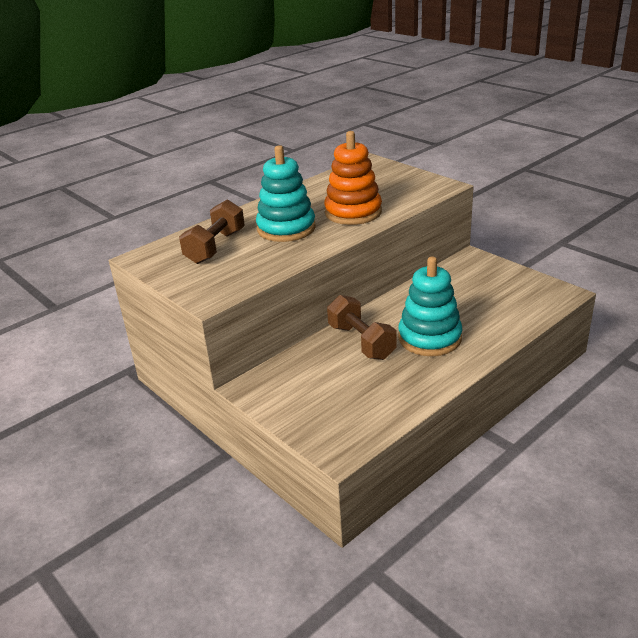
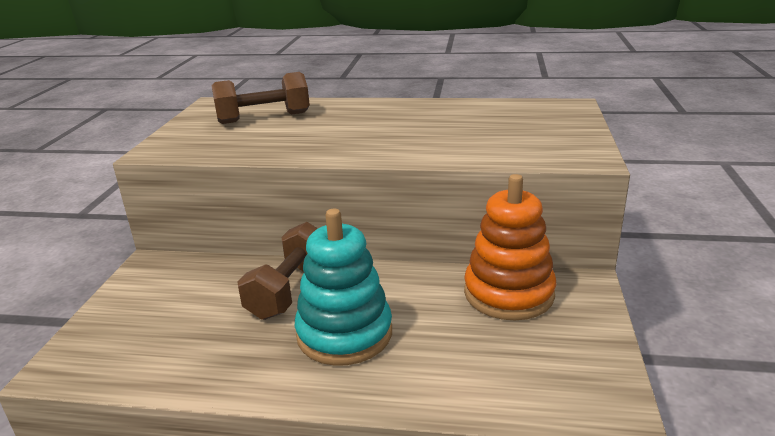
camera: 50 degrees right, 5 degrees down
turquoise stacking toy [256,145,316,242] -> none
orange stacking toy [324,131,382,225] -> orange stacking toy moved to [464,174,556,320]

